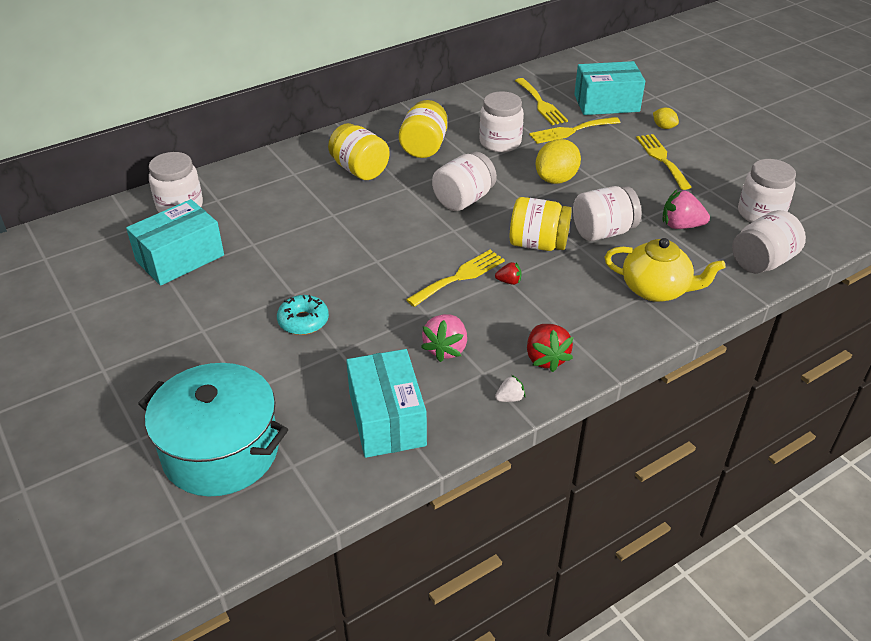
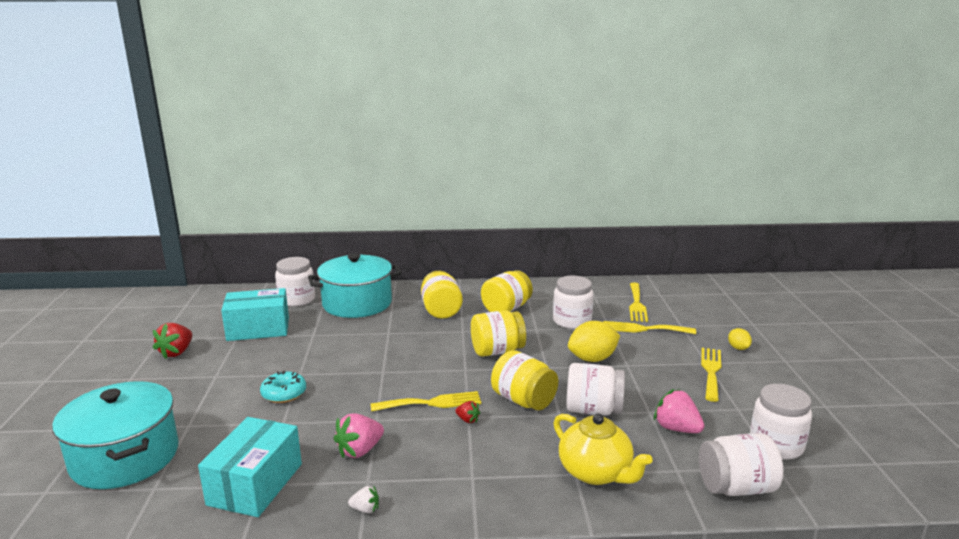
camera: 30 degrees right, 20 degrees down
white jar [432,152,497,211] -> yellow jar [471,310,526,357]
red strawberry [527,324,573,372] -> red strawberry moved to [153,323,192,359]
turquoise box [574,61,645,115] -> none
none -> turquoise pot [308,254,402,318]

